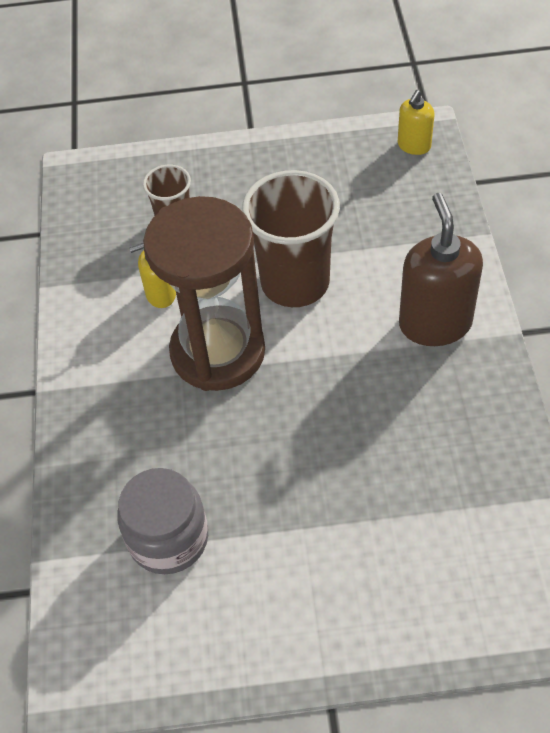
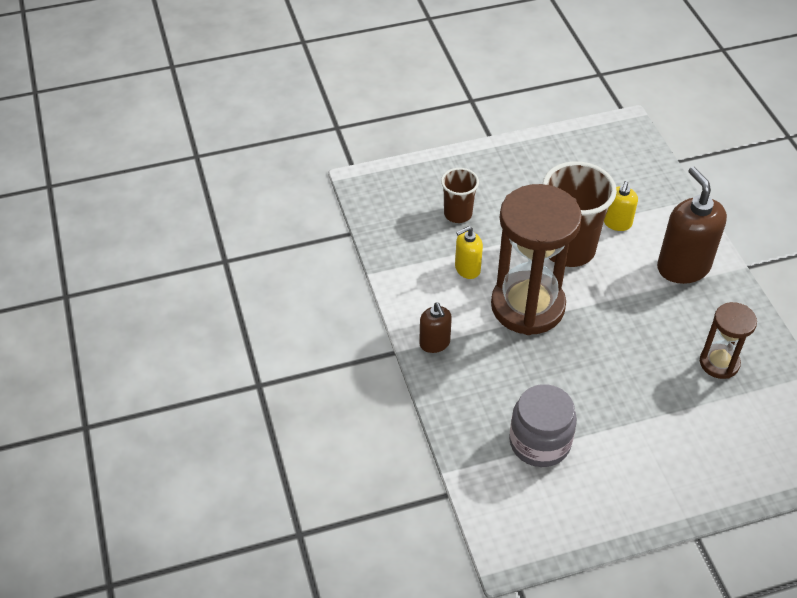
camera: 15 degrees left, 5 degrees down
yellow soap dispenser [398,90,434,155] -> yellow soap dispenser moved to [604,181,638,231]
none -> brown soap dispenser [419,303,452,353]
none -> brown hourglass [700,302,757,379]

